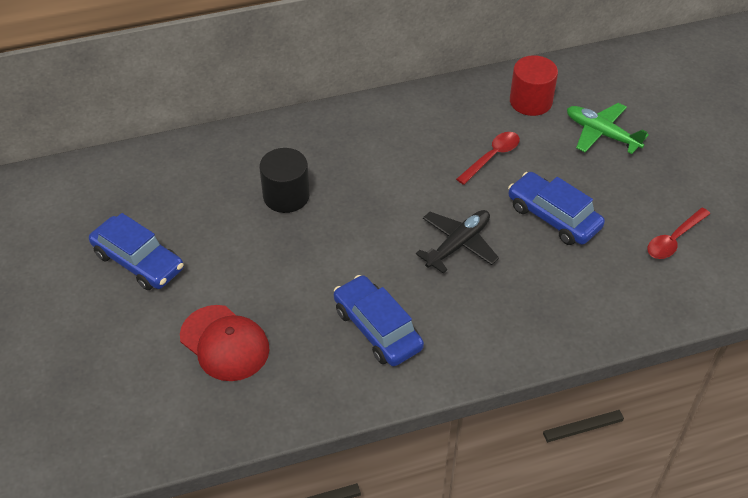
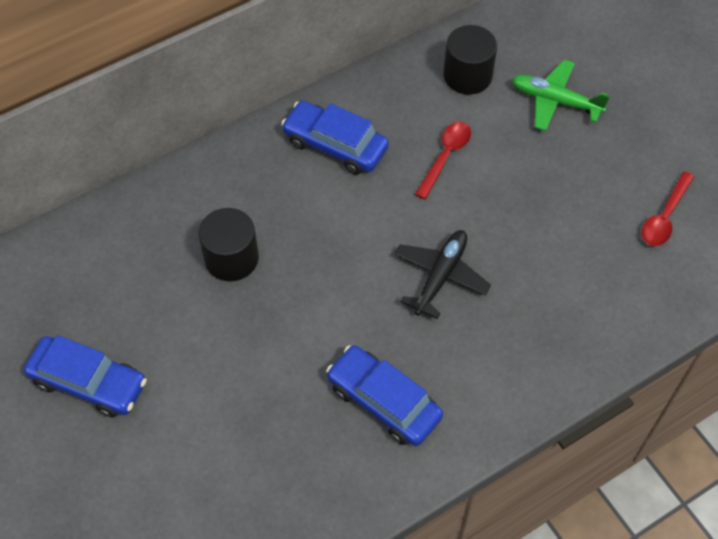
camera: 15 degrees left, 10 degrees up
red cap [180,305,270,381] -> none
blue car [508,172,605,245] -> blue car moved to [281,101,389,174]
red cylinder [510,55,558,116] -> black cylinder [444,25,497,95]

